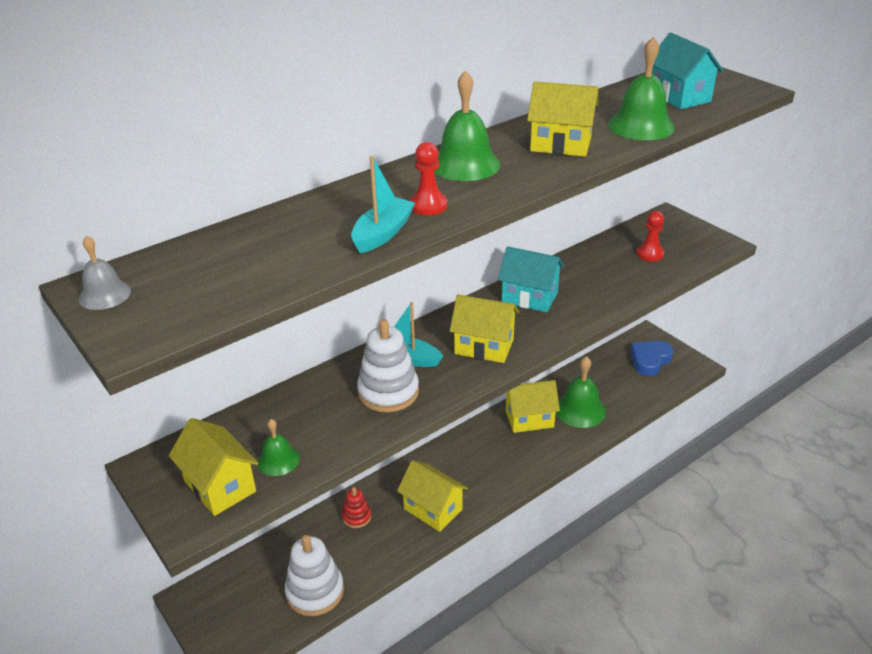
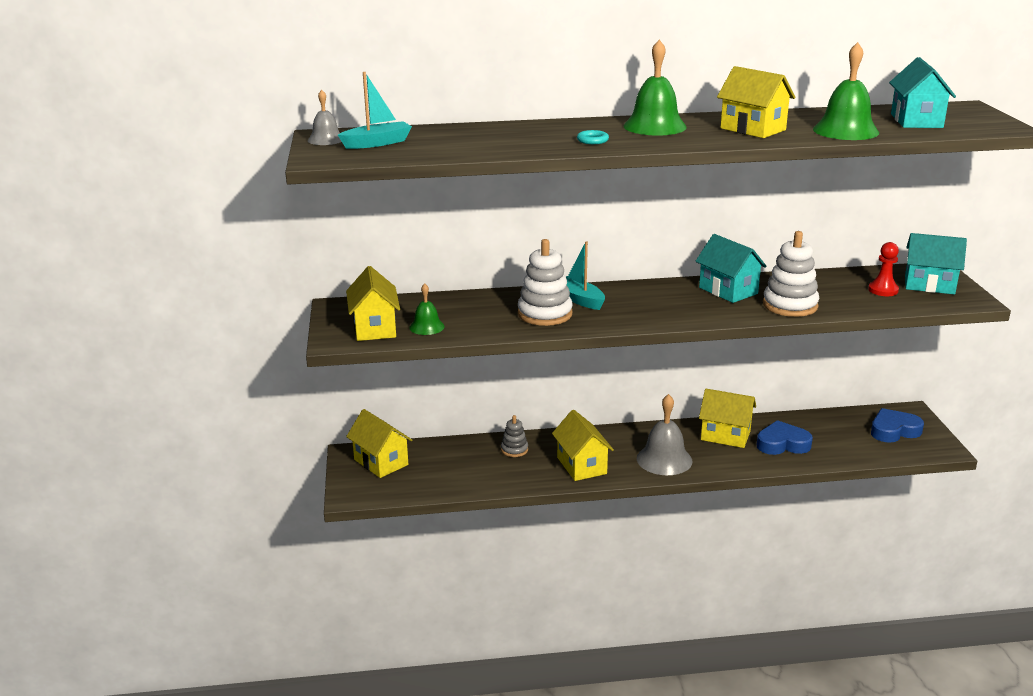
camera: 30 degrees right, 10 degrees down
white stacking toy [285,535,344,616] -> white stacking toy moved to [763,231,819,317]
red stacking toy [342,487,371,528] -> grey stacking toy [501,415,528,457]
turquoise boat [351,156,415,253] -> turquoise boat moved to [338,72,412,149]
red pawn [409,142,447,215] -> turquoise ring [577,130,609,144]
yellow house [450,295,519,363] -> yellow house moved to [346,409,412,478]
green bell [556,356,606,428] -> blue heart [757,420,813,455]
none -> grey bell [637,394,692,475]
none -> turquoise house [905,233,967,294]

